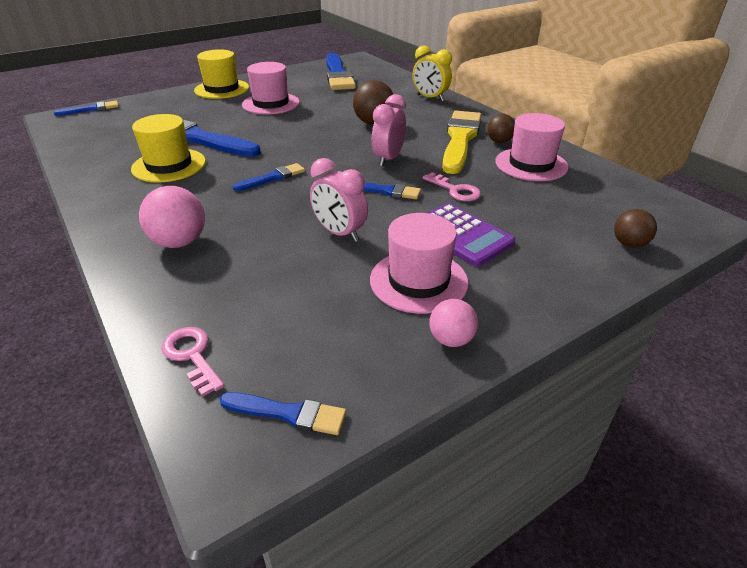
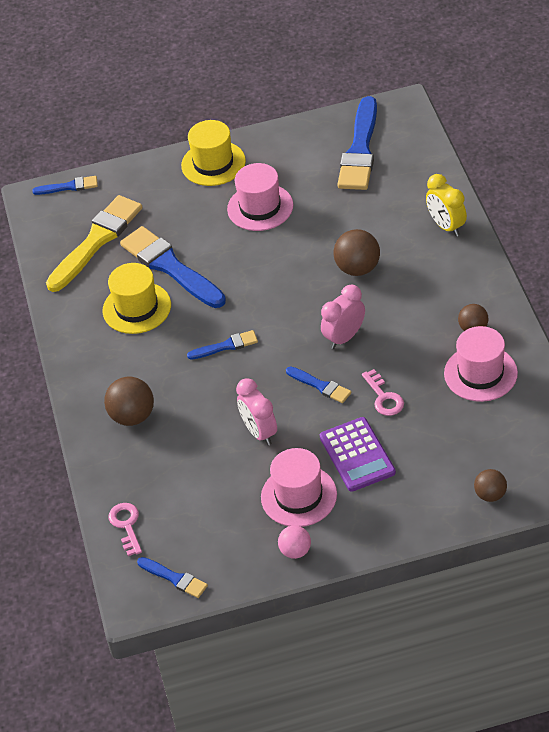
camera: 25 degrees right, 10 degrees up
pink ball [139,186,205,248] -> brown ball [104,377,154,426]
yellow brush [442,111,482,174] -> yellow brush moved to [46,195,142,292]

